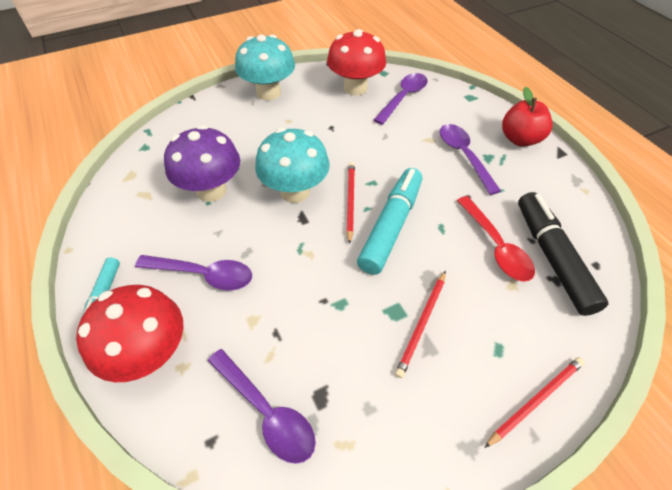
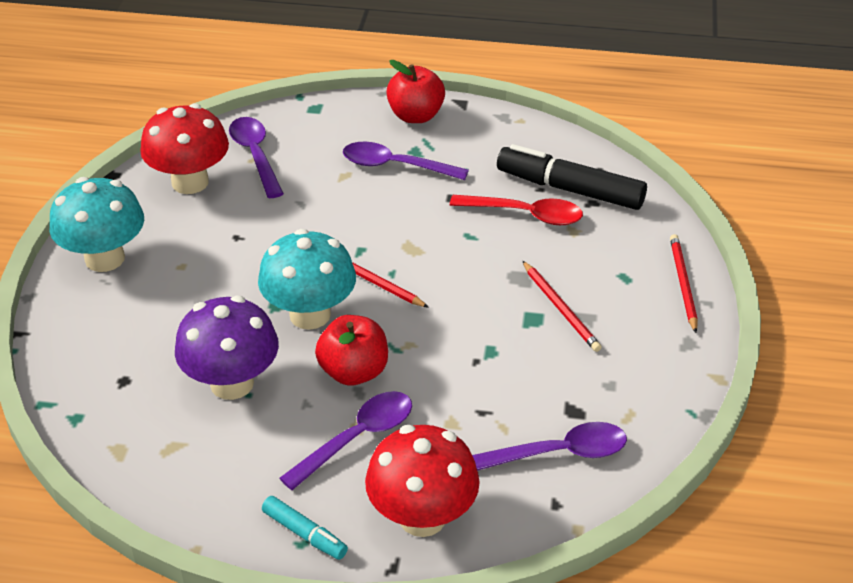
camera: 55 degrees left, 10 degrees down
turquoise marker [357,168,422,275] -> none
none -> red apple [315,315,388,386]

